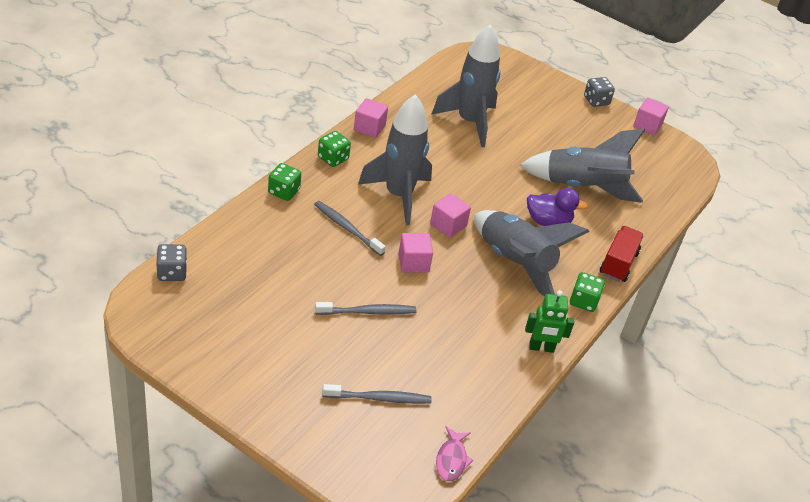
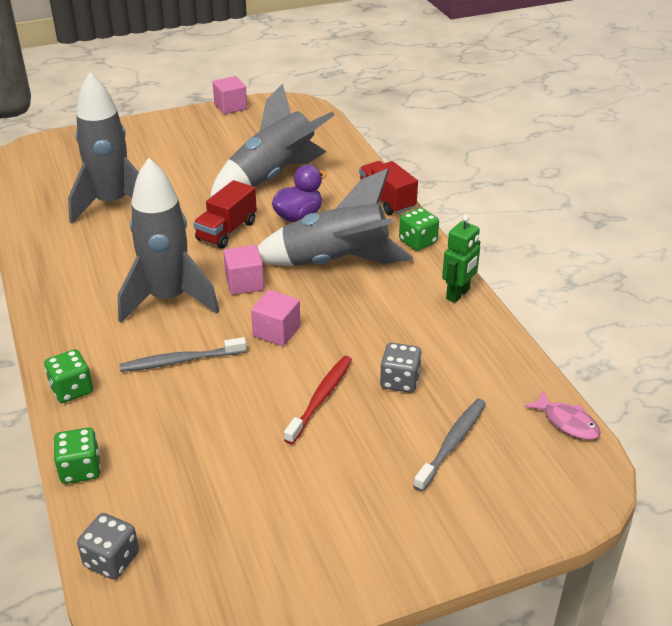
camera: 50 degrees left, 5 degrees down
grey toothbrush [315,302,416,315] -> red toothbrush [284,356,352,444]
green dice [318,131,351,167] -> green dice moved to [53,427,101,484]
pink cube [354,98,388,138] -> none
grey dice [584,77,615,107] -> grey dice moved to [380,343,422,393]
none -> red truck [193,180,257,249]

